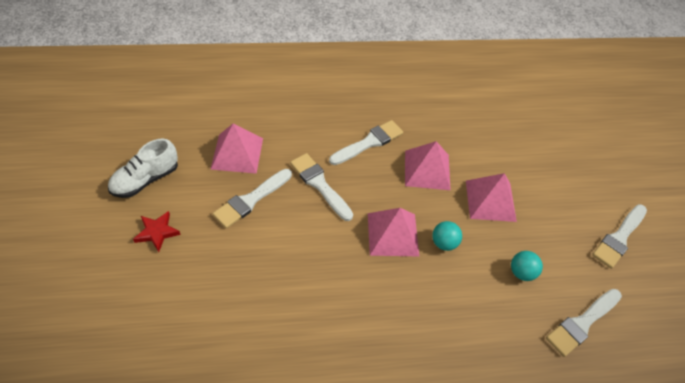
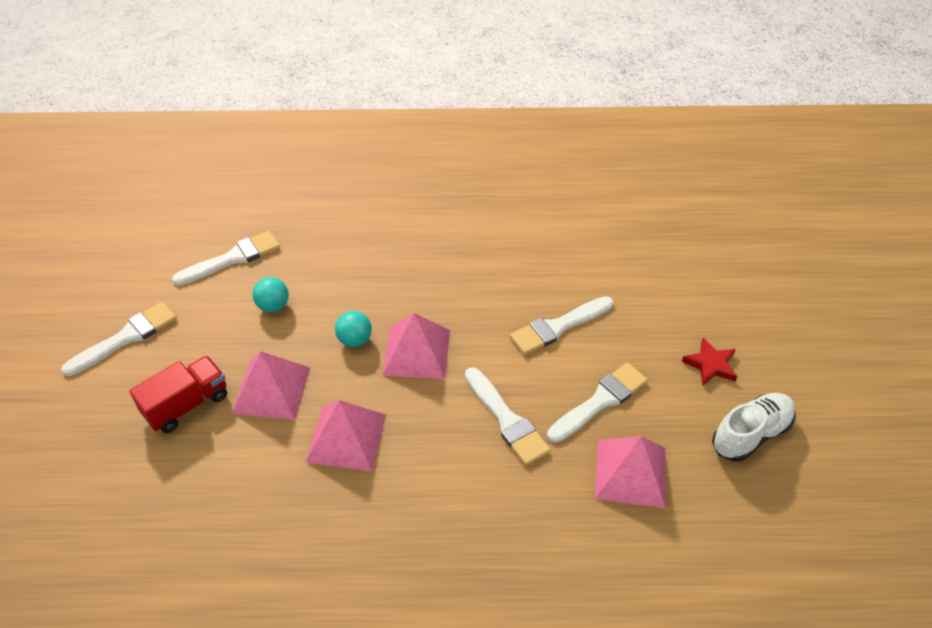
camera: 170 degrees left, 5 degrees down
white brush [329,120,403,165] -> white brush moved to [510,296,613,355]
none -> red truck [129,356,227,433]

